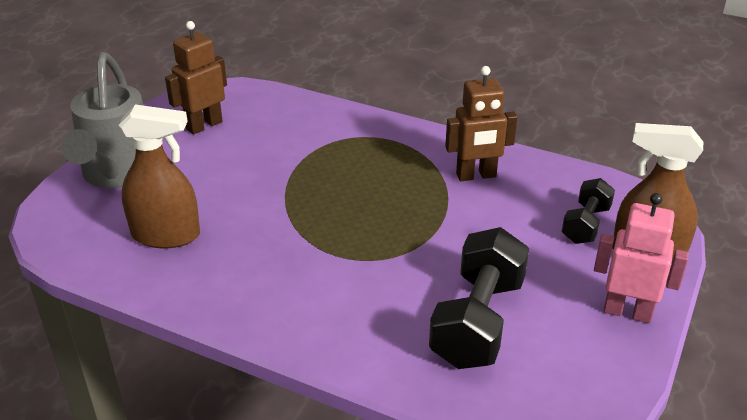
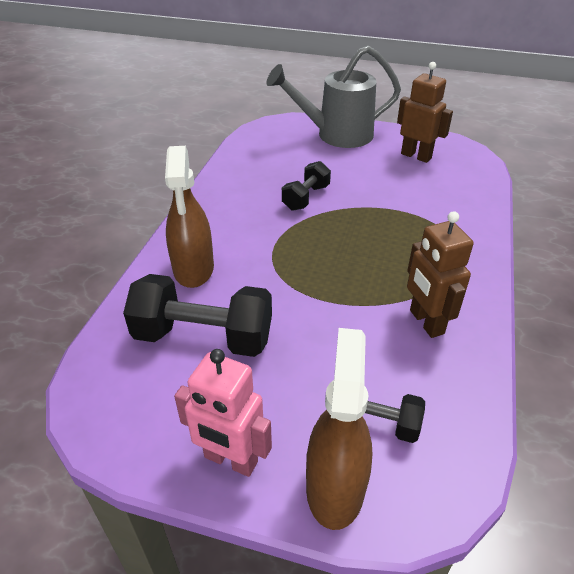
camera: 80 degrees right, 5 degrees up
brown spray bottle [119,104,200,248] -> brown spray bottle moved to [165,146,214,288]
pink robot [594,193,689,323] -> pink robot turned 105 degrees clockwise [174,349,272,477]
none -> black dumbbell [282,161,331,211]

